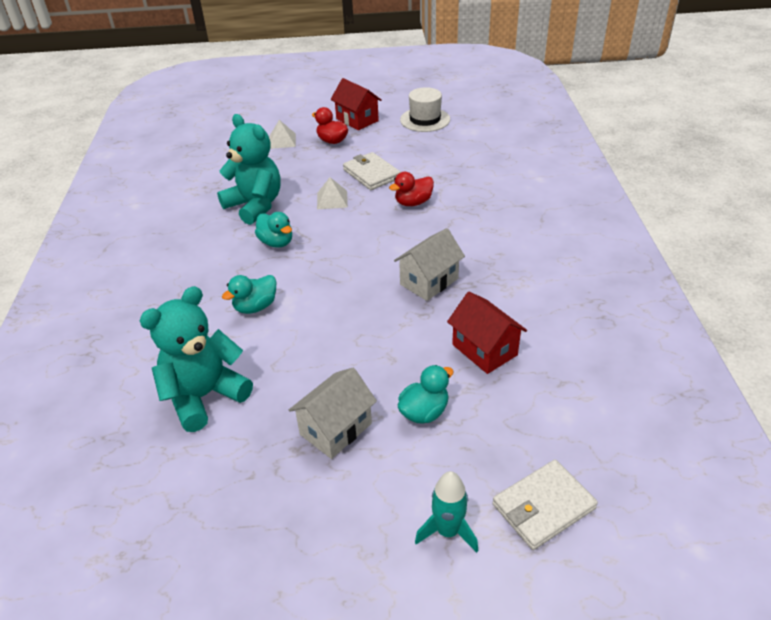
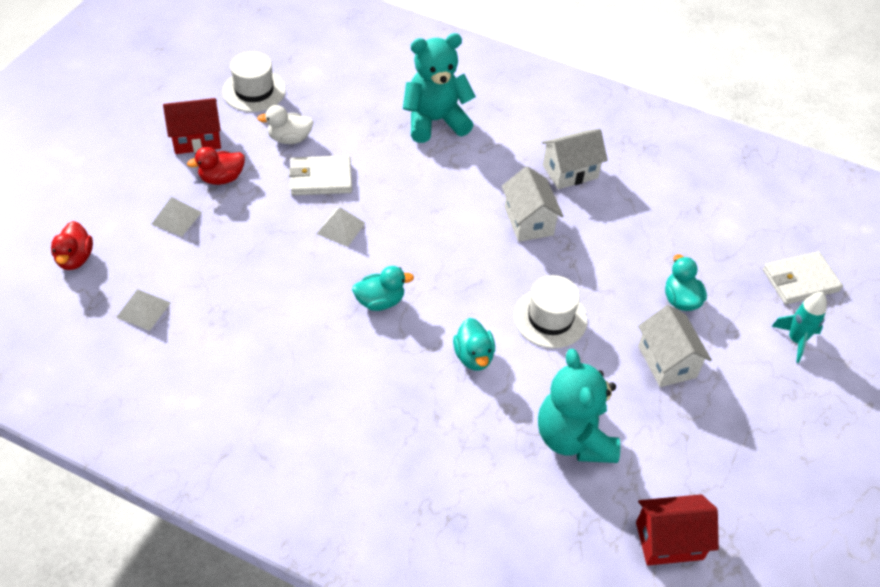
camera: 65 degrees left, 10 degrees up
turquoise teddy bear [217,114,281,225] -> turquoise teddy bear moved to [403,33,476,143]
red duck [389,172,434,206] -> red duck moved to [51,221,93,270]
red house [447,292,527,374] -> red house moved to [636,494,719,566]
white wallet [492,460,598,550] -> white wallet turned 75 degrees clockwise [763,251,843,305]
none -> white pyramid [116,289,171,331]
none -> white duck [257,105,314,144]
none -> white hat [514,275,588,348]
none -> white house [542,129,608,189]

